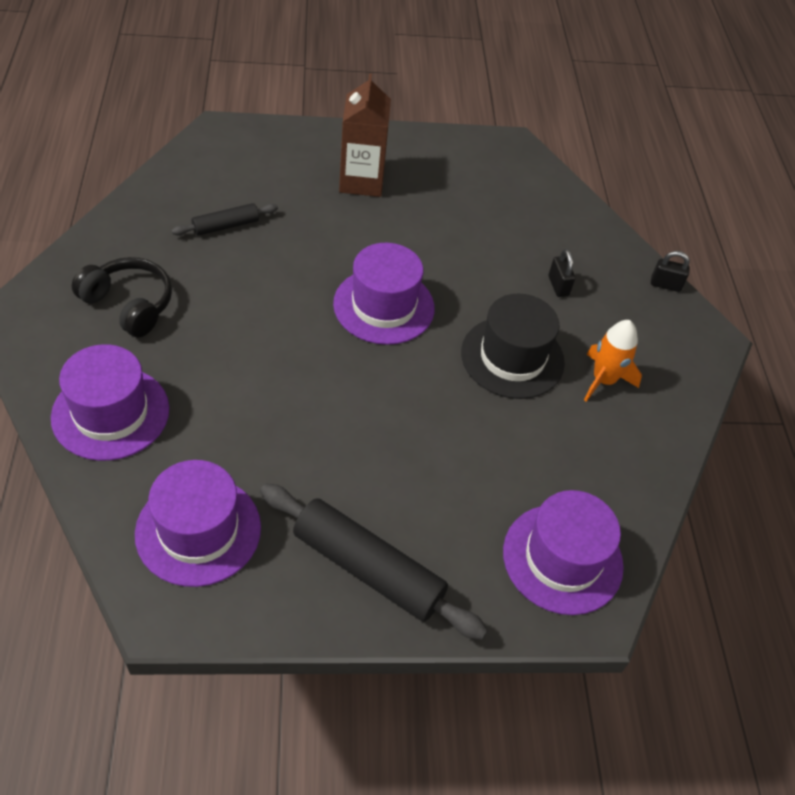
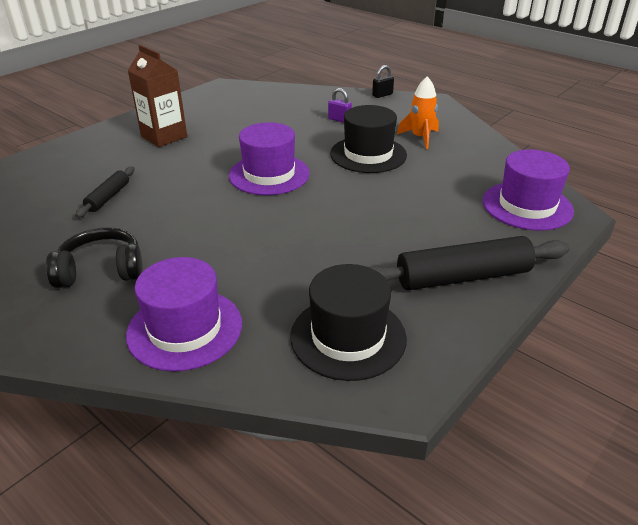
camera: 40 degrees left, 15 degrees down
purple hat [135,460,261,587] -> black hat [290,264,407,381]
black padlock [549,249,575,297] -> purple padlock [328,88,352,123]

